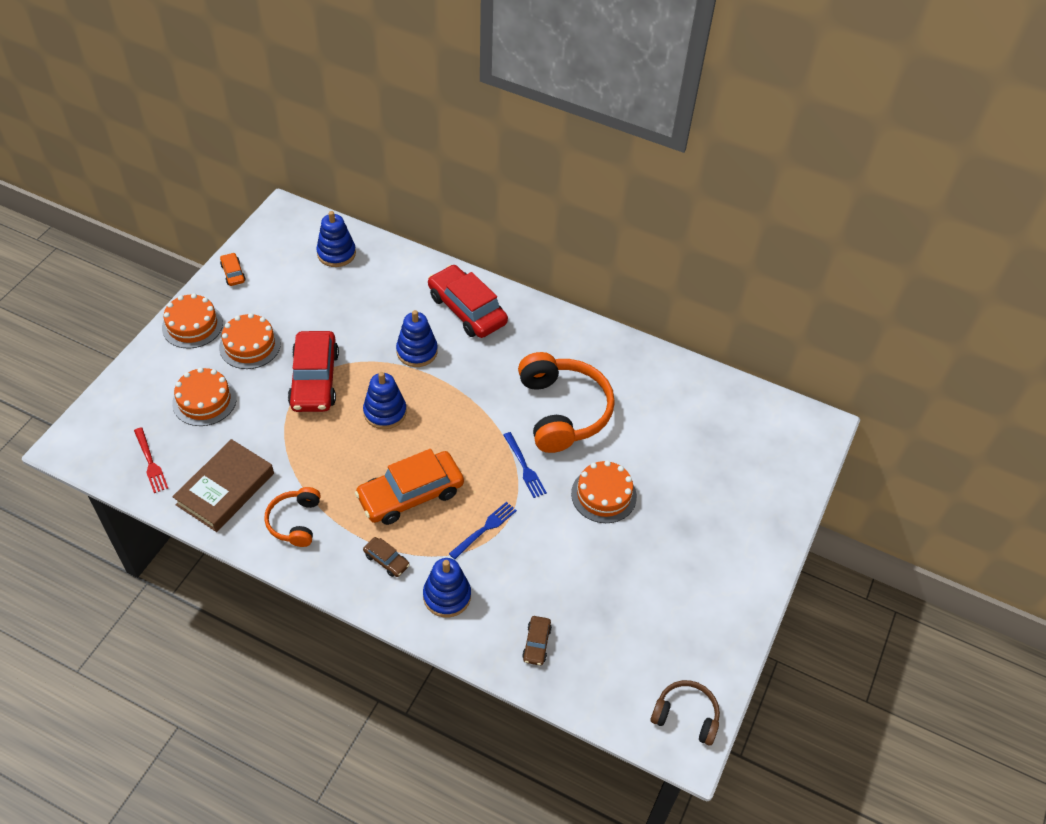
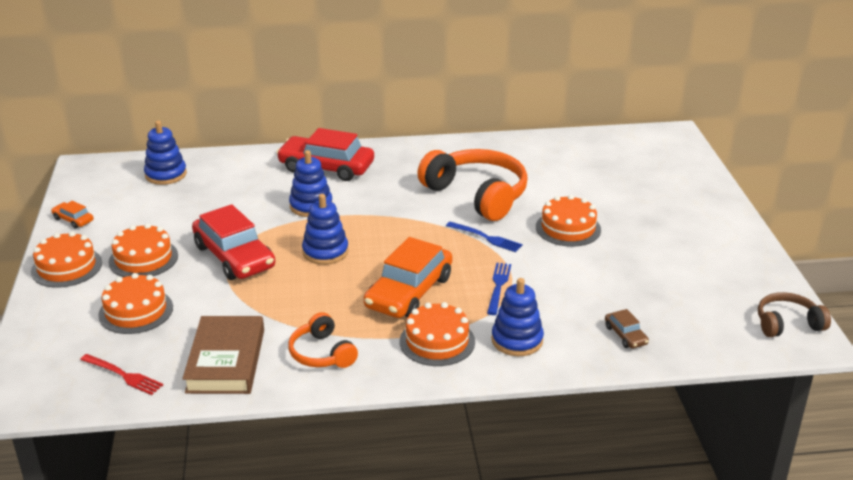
camera: 30 degrees left, 20 degrees down
brown car [363,537,410,577] -> orange cake [400,302,475,366]

